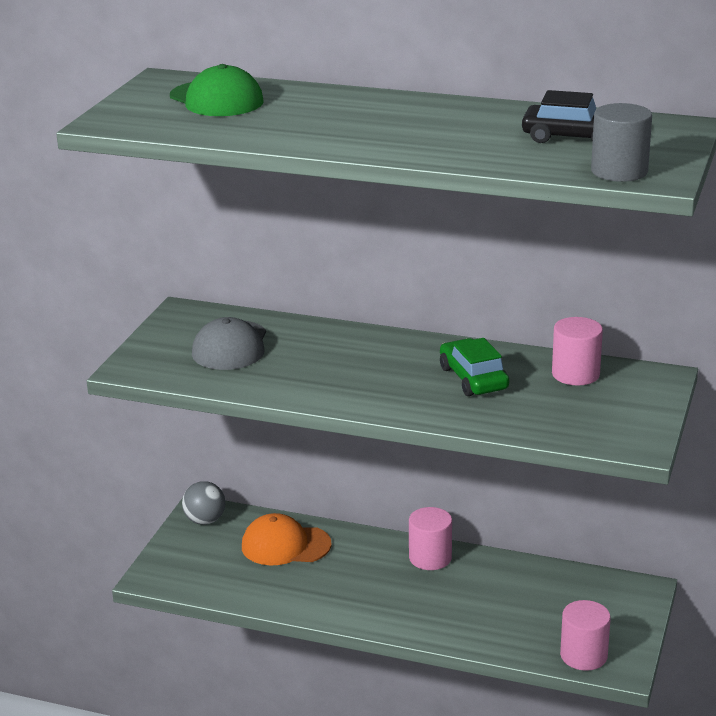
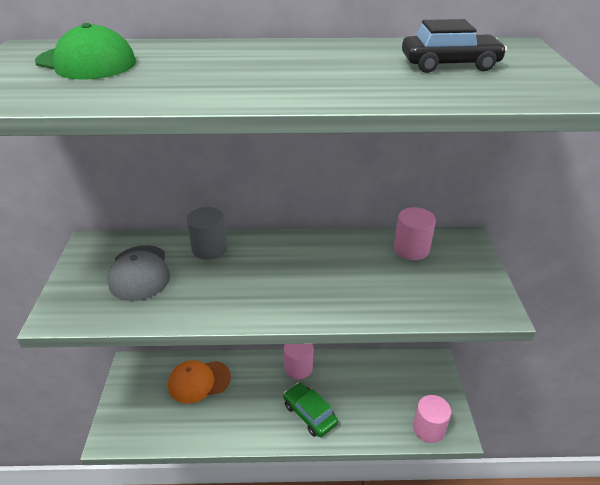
camera: 20 degrees left, 10 degrees up
grey ball [182,481,226,525] -> none
green car [440,338,509,396] -> green car moved to [283,382,338,437]
grey cylinder [591,103,652,182] -> grey cylinder moved to [187,207,227,260]

